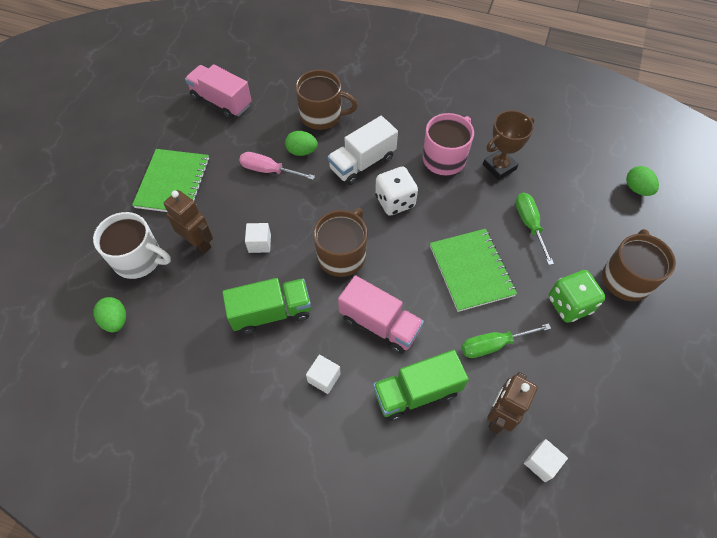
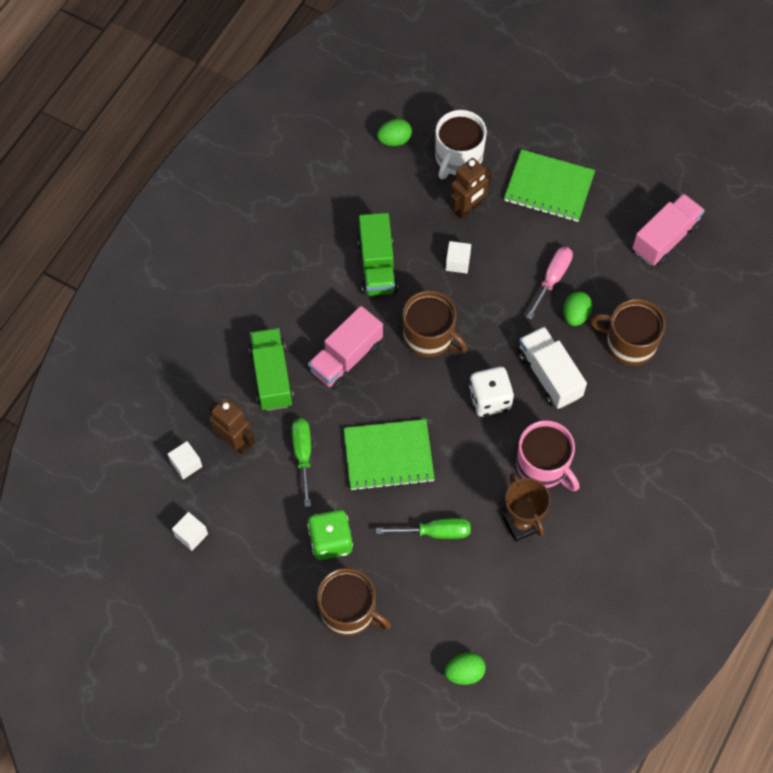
camera: 100 degrees right, 5 degrees up
brown mug [295,70,358,130] -> brown mug turned 90 degrees clockwise [590,299,666,366]
white cube [306,355,341,394] -> white cube moved to [172,512,208,551]

